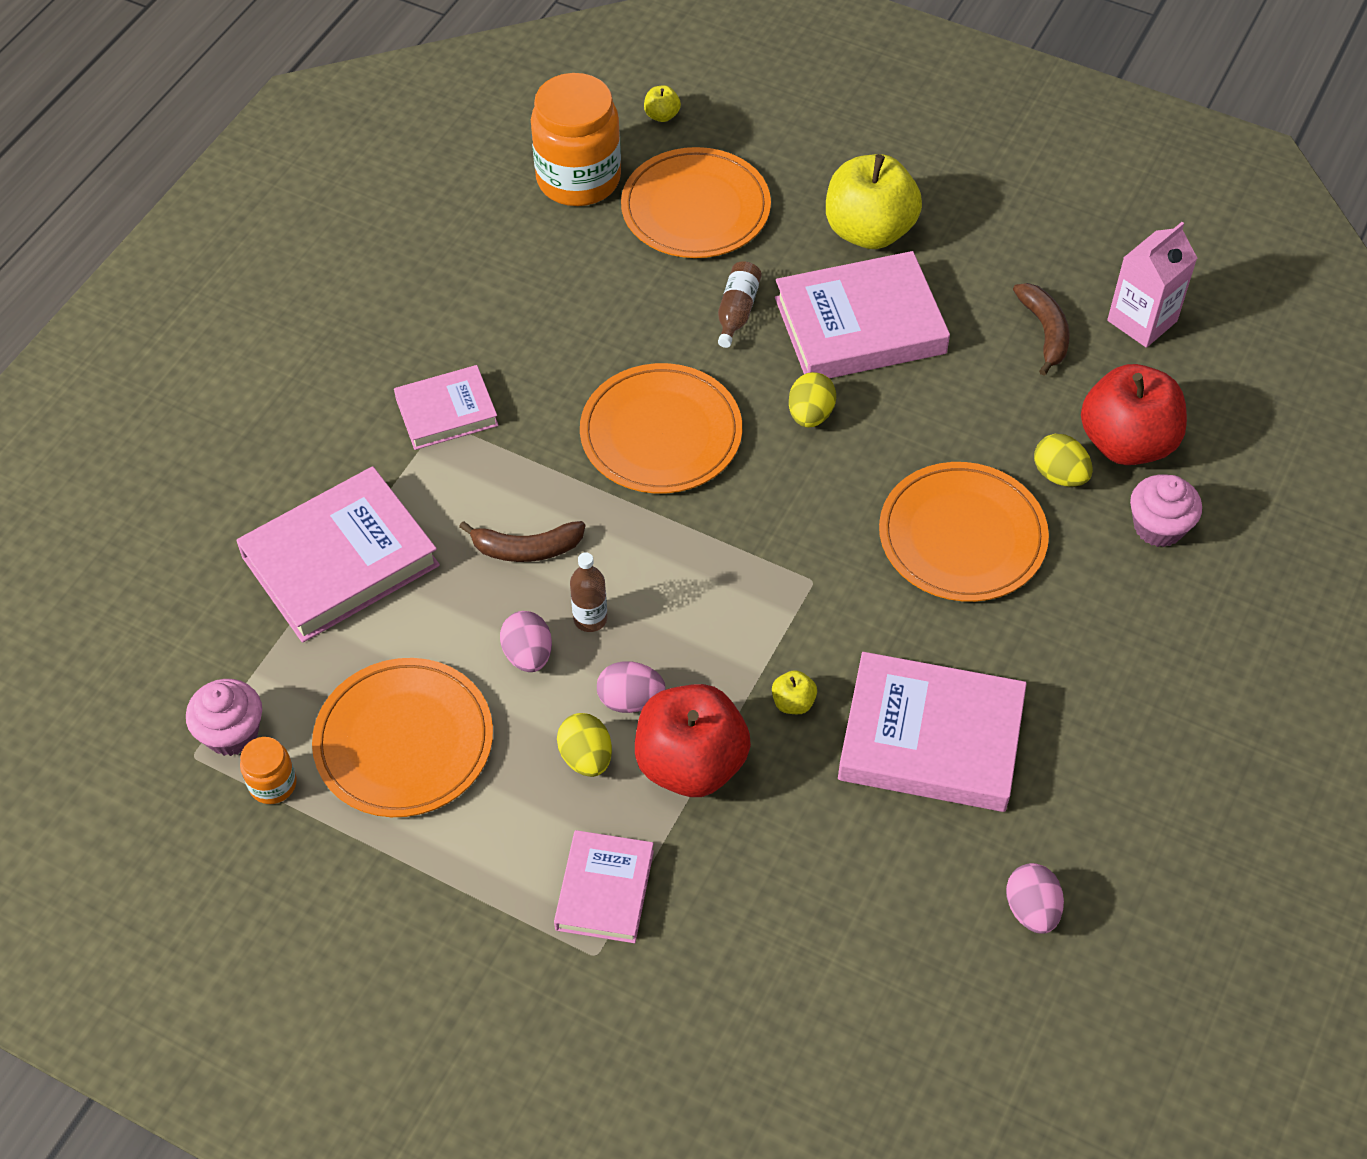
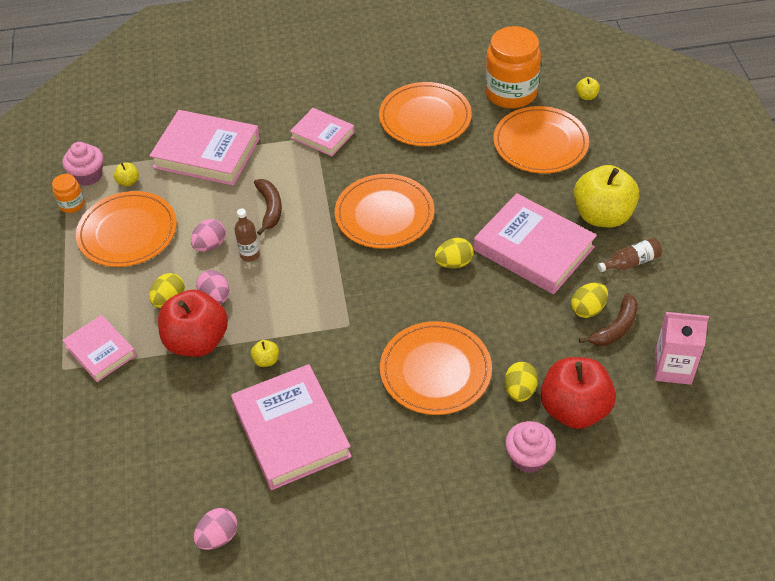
camera: 55 degrees right, 5 degrees down
brown banana [459,521,585,562] -> brown banana turned 150 degrees counterclockwise [254,179,282,235]
pink book [554,830,654,943] -> pink book turned 75 degrees clockwise [62,315,136,382]
brown bottle [718,261,762,348] -> brown bottle moved to [598,238,662,272]
none -> yellow apple [114,162,139,186]
none -> orange plate [379,82,472,146]
none -> yellow egg [571,283,608,318]

